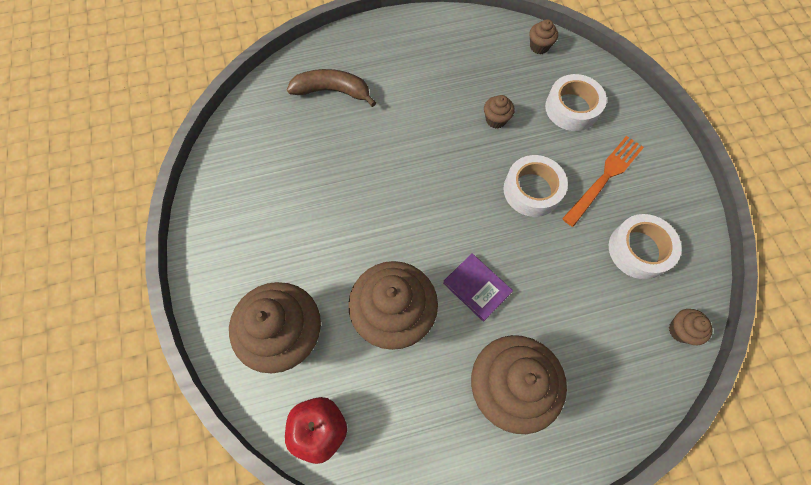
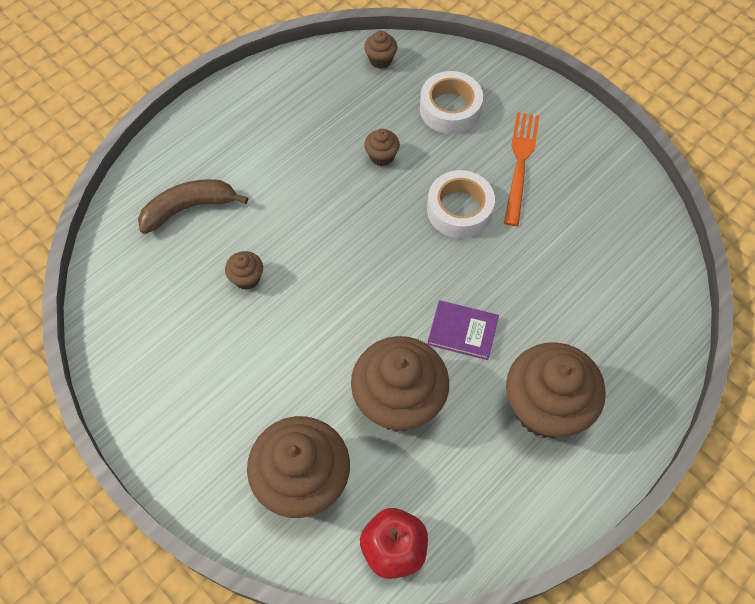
camera: 30 degrees left, 5 degrees down
white tape [609,214,682,279] -> none
brown cupcake [669,309,712,345] -> brown cupcake moved to [225,251,263,290]

